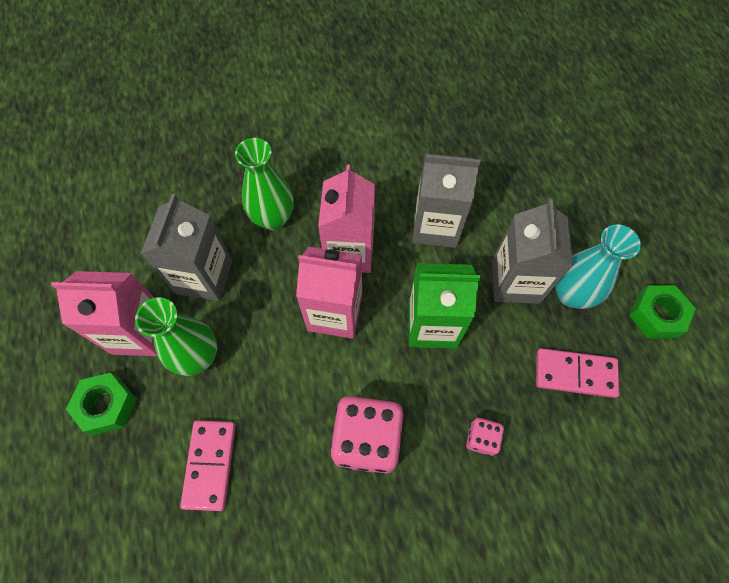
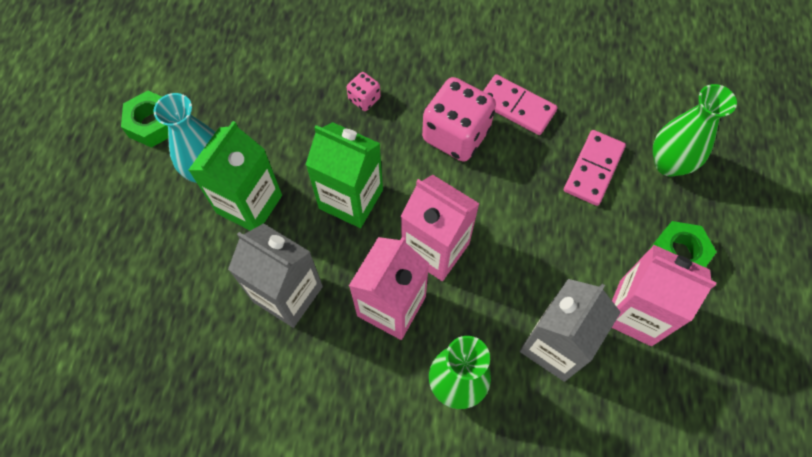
camera: 155 degrees left, 0 degrees up
green vase [135,297,217,376] -> green vase moved to [653,84,737,177]
grey carton [492,199,573,304] -> green carton [188,121,282,231]
pink domino [536,348,620,398] -> pink domino moved to [483,74,558,135]

